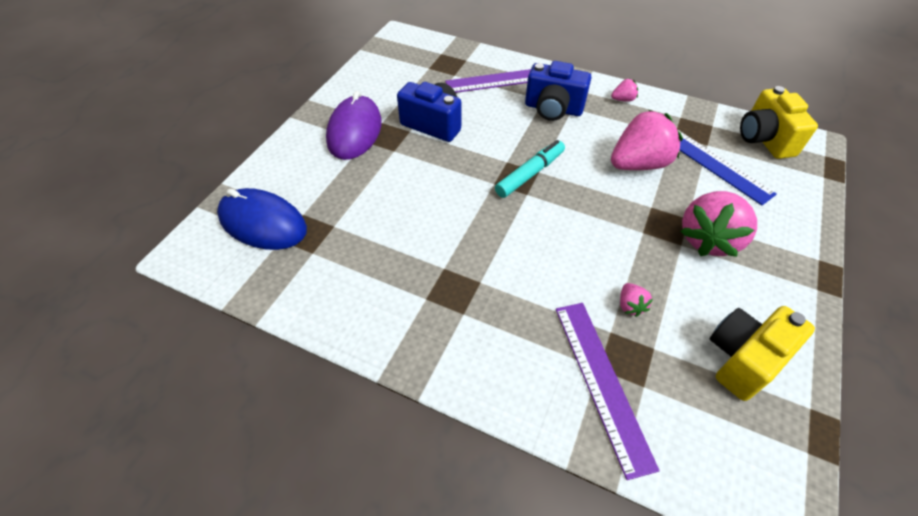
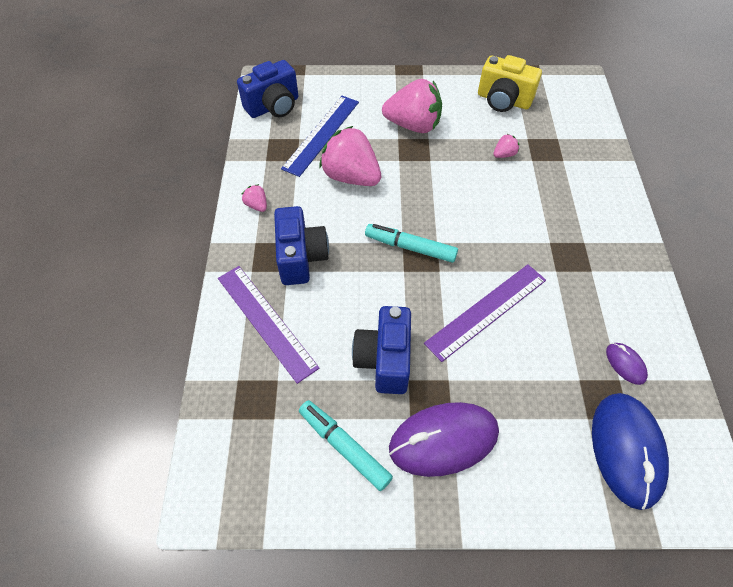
camera: 115 degrees left, 5 degrees up
purple ruler [556,303,659,480] -> purple ruler moved to [424,264,546,362]
yellow camera [740,86,818,159] -> blue camera [237,60,298,118]
none -> turquoise marker [299,400,393,491]
none -> purple mouse [606,343,648,385]

